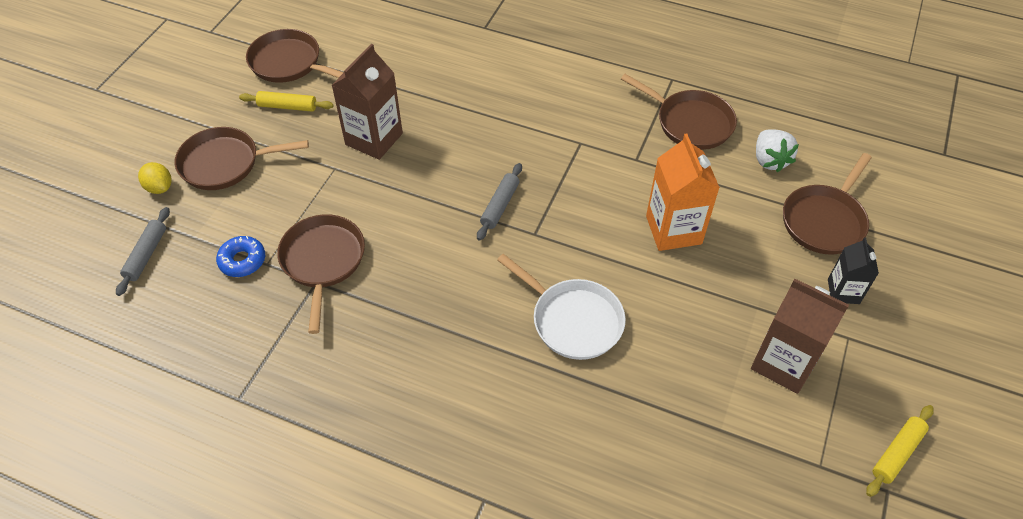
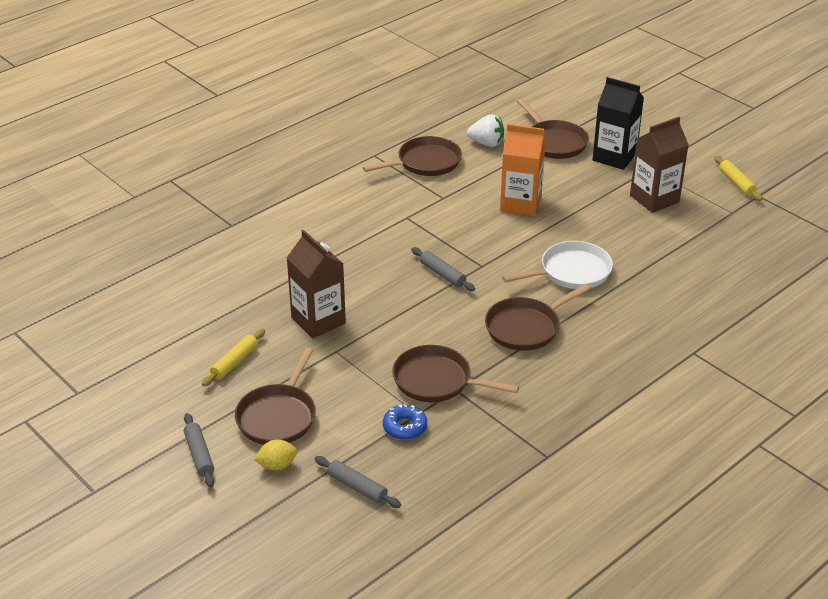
camera: 65 degrees left, 15 degrees down
brown pan [246,29,344,83] -> brown pan moved to [485,284,591,351]
black carton [828,237,879,304] -> black carton [592,77,644,170], size x1.69
none -> grey rolling pin [184,413,214,487]

